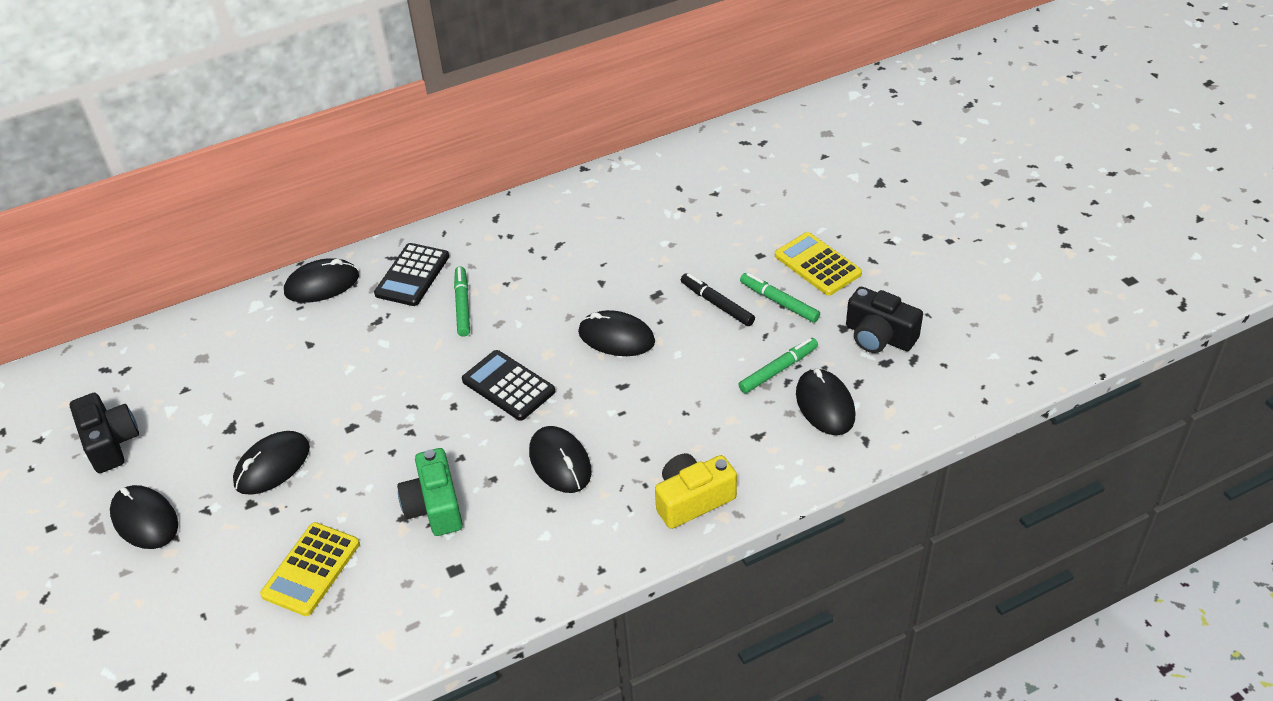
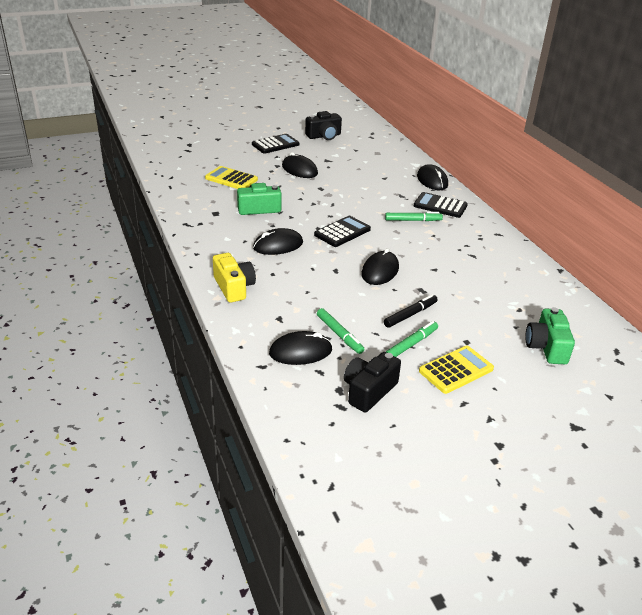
camera: 90 degrees right, 10 degrees down
black mouse [110,485,178,549] -> black calculator [252,134,300,154]
none -> green camera [525,307,575,364]

